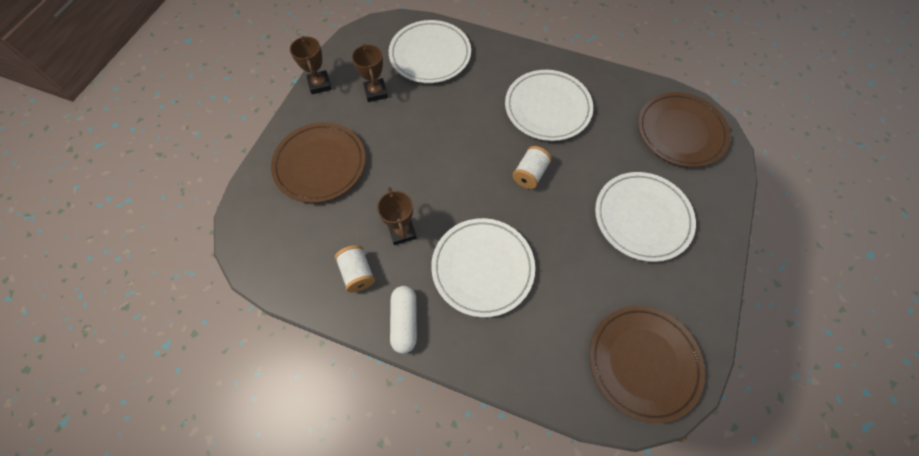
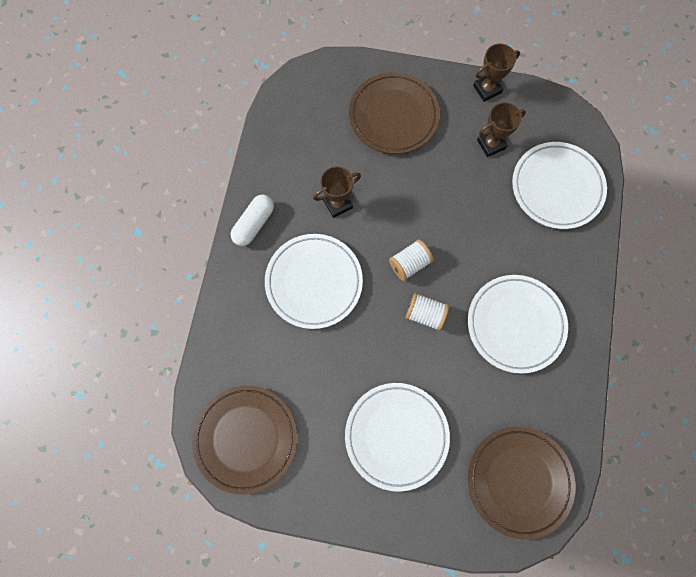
camera: 80 degrees right, 10 degrees up
white spool [335,245,375,293] -> white spool moved to [389,240,433,281]
white capsule [390,286,417,353] -> white capsule turned 45 degrees counterclockwise [231,195,274,246]

